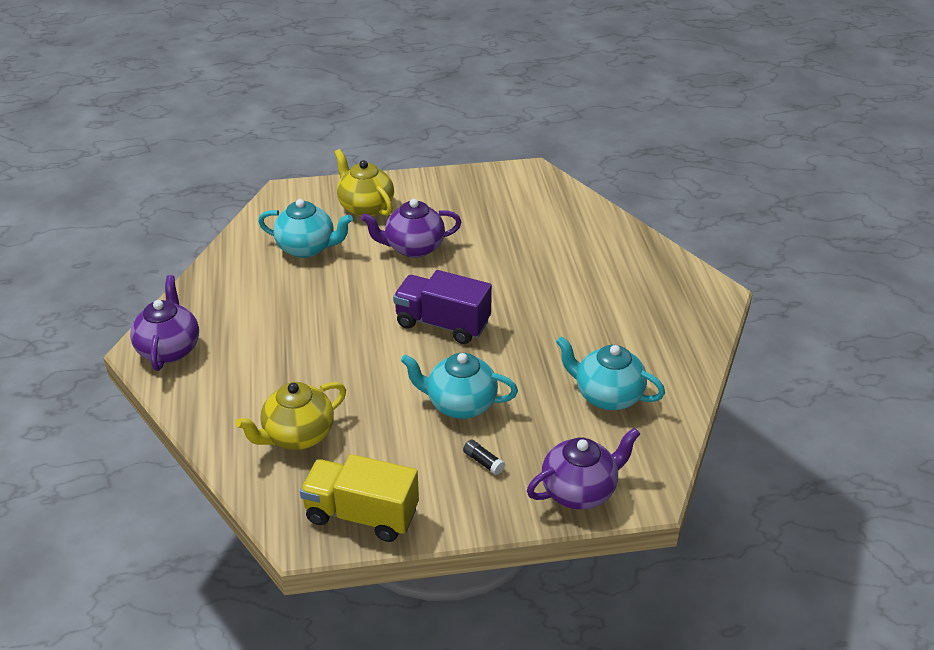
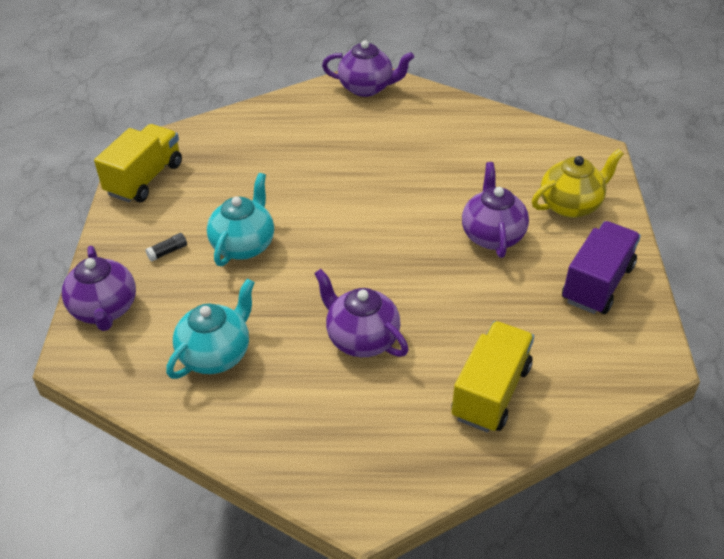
camera: 100 degrees right, 5 degrees up
yellow teapot [235,382,346,450] -> none
turquoise teapot [258,199,353,258] -> none
purple truck [393,270,492,344] -> purple truck moved to [562,221,641,314]
none -> purple teapot [314,269,408,357]
none -> yellow truck [451,321,534,432]

